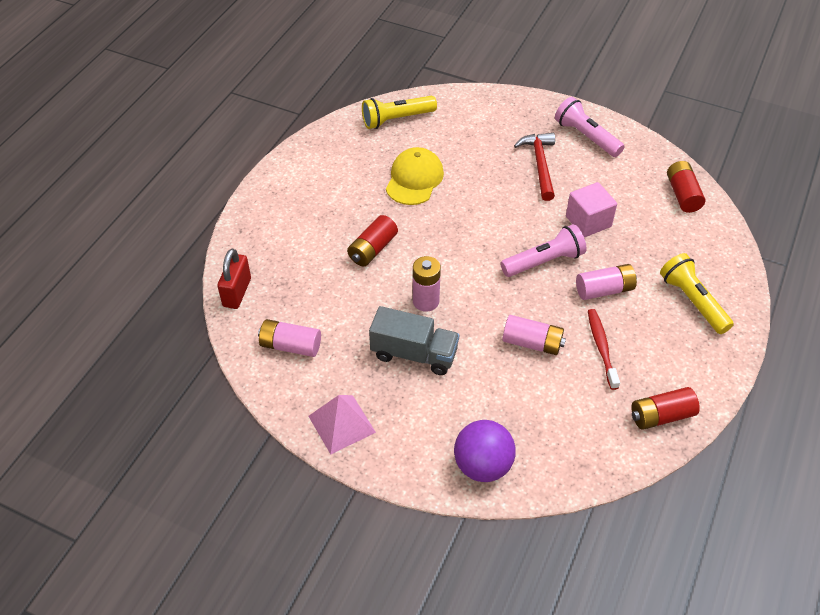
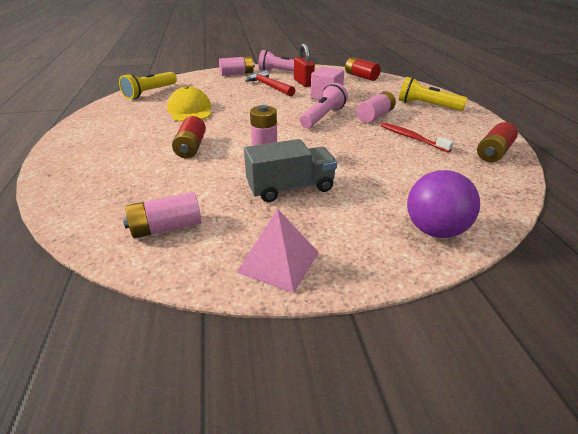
camera: 35 degrees left, 15 degrees down
red padlock [217,249,251,309] -> red padlock moved to [294,43,315,87]
pink battery [502,315,566,355] -> pink battery moved to [219,56,255,76]

